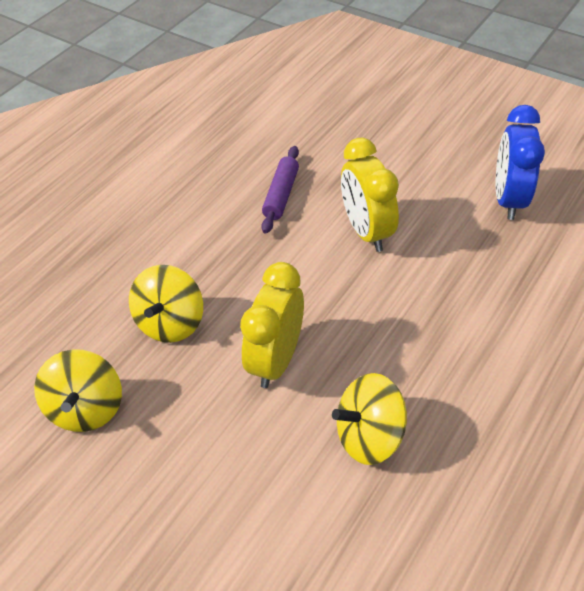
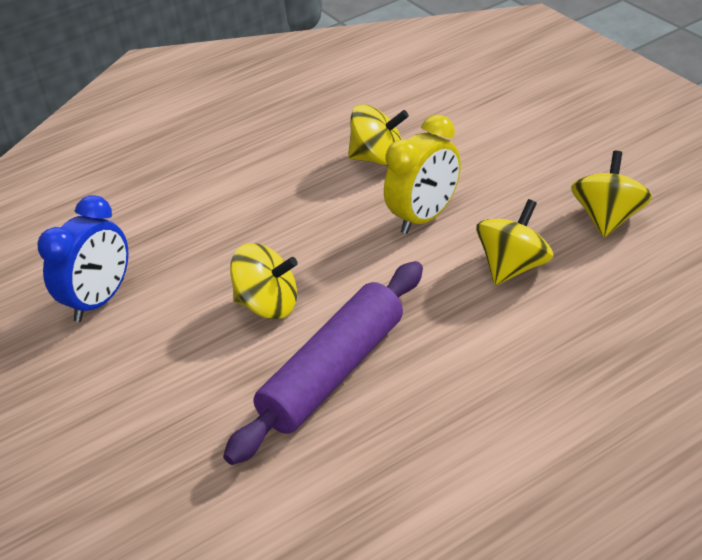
camera: 155 degrees left, 10 degrees down
purple rolling pin [261,146,299,234] -> purple rolling pin [223,261,423,465], size x1.90
yellow clock [341,138,399,252] -> yellow spinning top [230,243,298,319]

